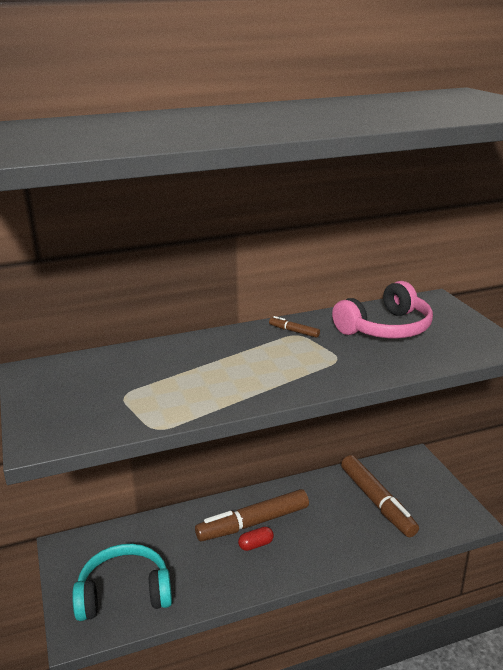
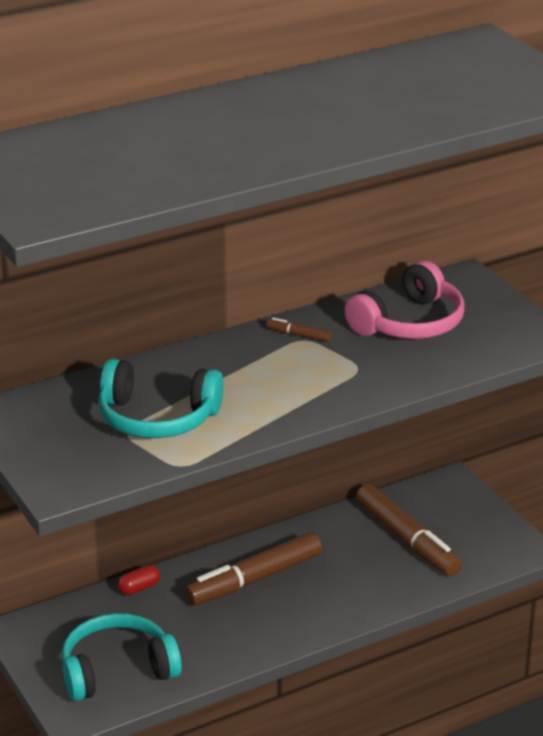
camera: 10 degrees left, 5 degrees up
red capsule [238,527,274,551] -> red capsule moved to [117,565,160,595]
none -> turquoise headphones [98,358,224,438]

